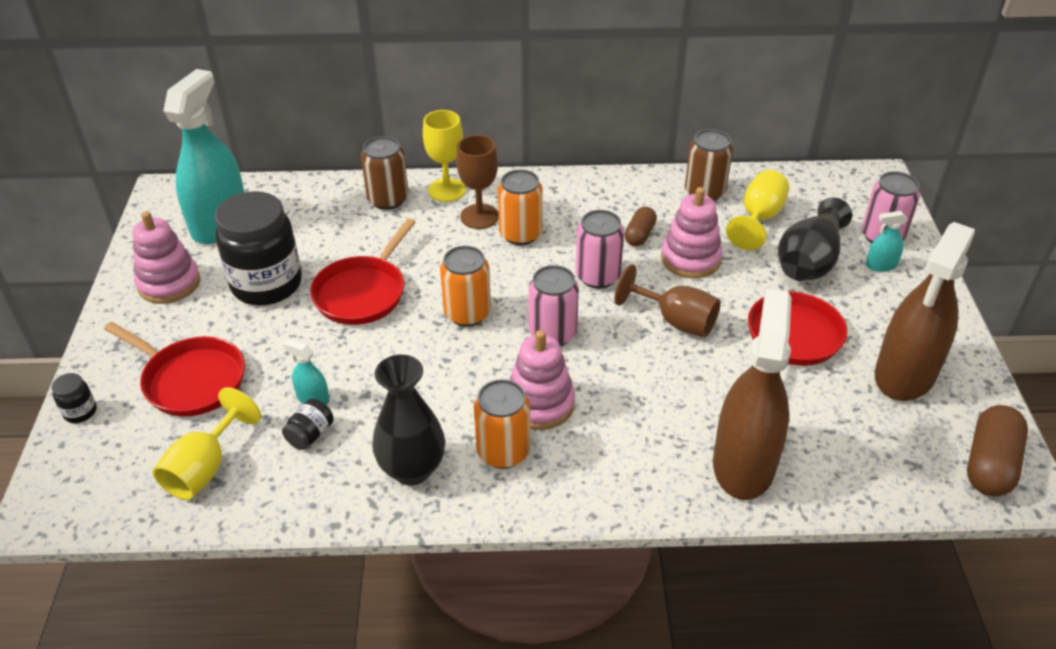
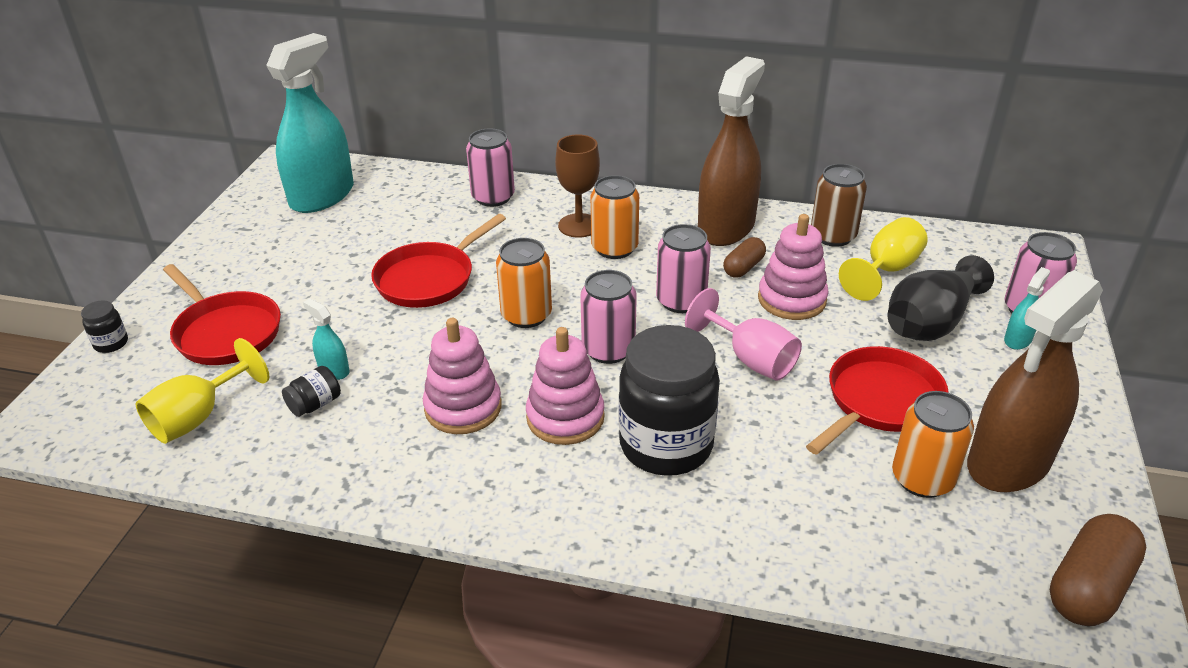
camera: 15 degrees right, 5 degrees down
pink stacking toy [132,211,200,304] -> pink stacking toy moved to [423,318,502,434]
black jar [215,191,302,305] -> black jar moved to [619,325,720,476]
brown can [361,136,408,210] -> pink can [466,129,515,207]
black vase [372,355,445,485] -> none
yellow goblet [423,110,466,202] -> none
orange can [474,379,530,469] -> orange can moved to [892,391,974,498]
brown goblet [615,264,721,337] -> pink goblet [685,288,802,381]
brown spray bottle [713,289,792,500] -> brown spray bottle moved to [698,56,765,246]
turquoise spray bottle [866,211,908,272] -> turquoise spray bottle turned 120 degrees clockwise [1004,267,1050,350]

